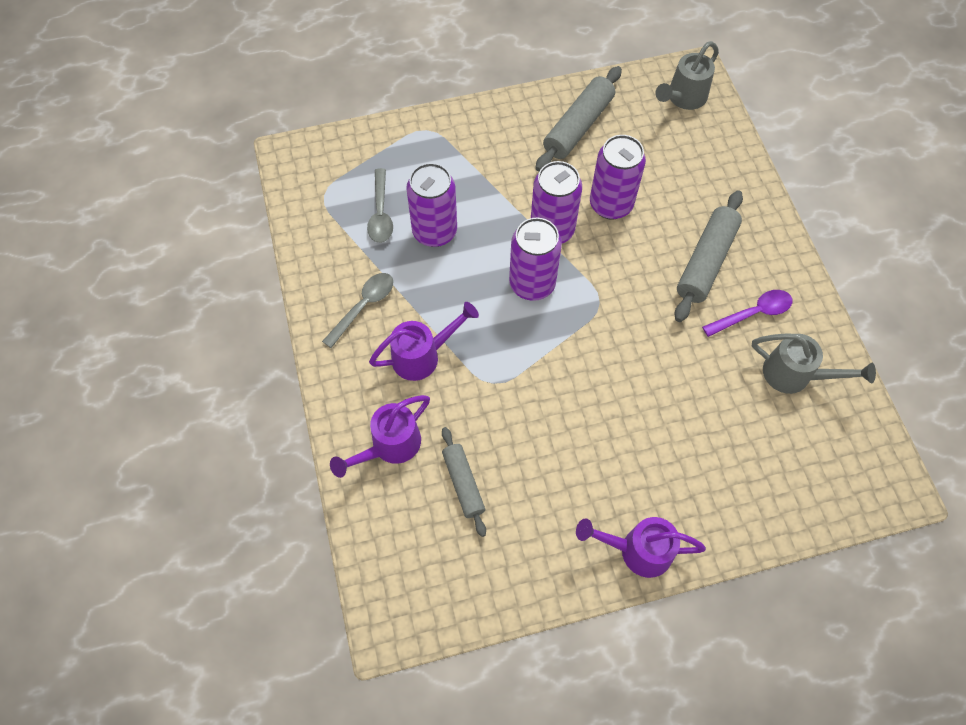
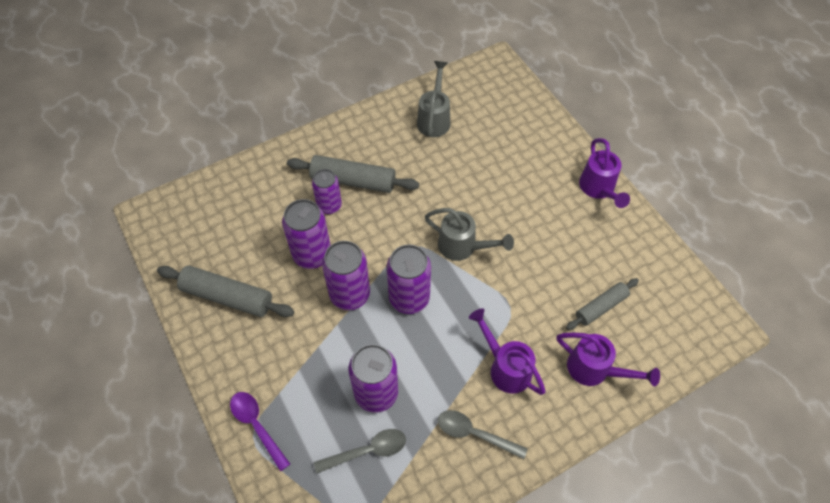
camera: 105 degrees left, 5 degrees down
grey watering can [655,41,719,110] -> grey watering can moved to [424,208,514,261]
purple spoon [702,290,793,337] -> purple spoon moved to [230,392,290,472]
none -> purple can [312,169,342,214]

